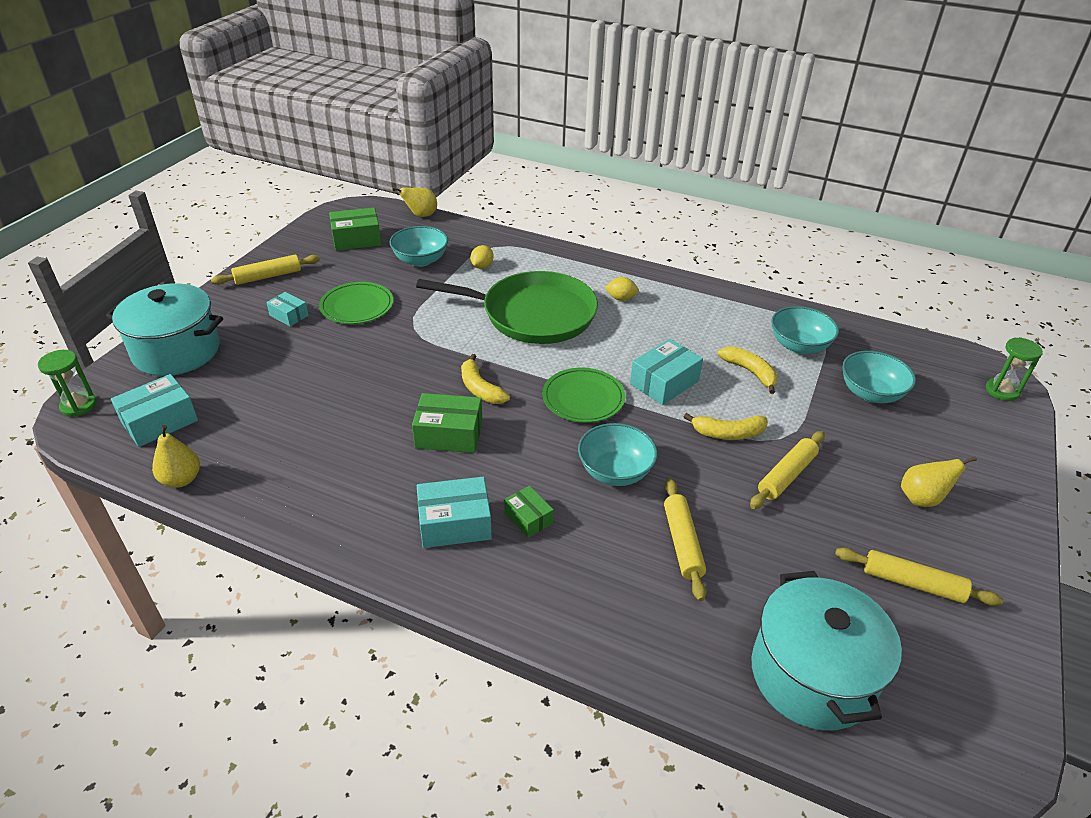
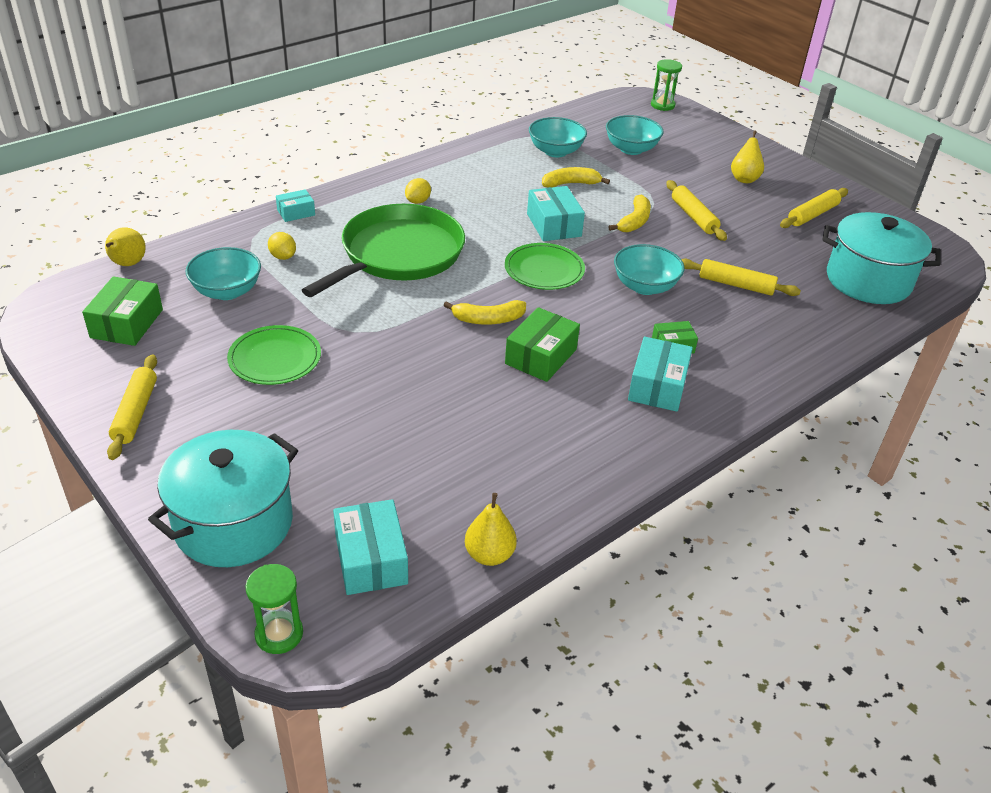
camera: 65 degrees left, 0 degrees up
turquoise box [266,292,309,326] -> turquoise box moved to [276,189,315,222]

